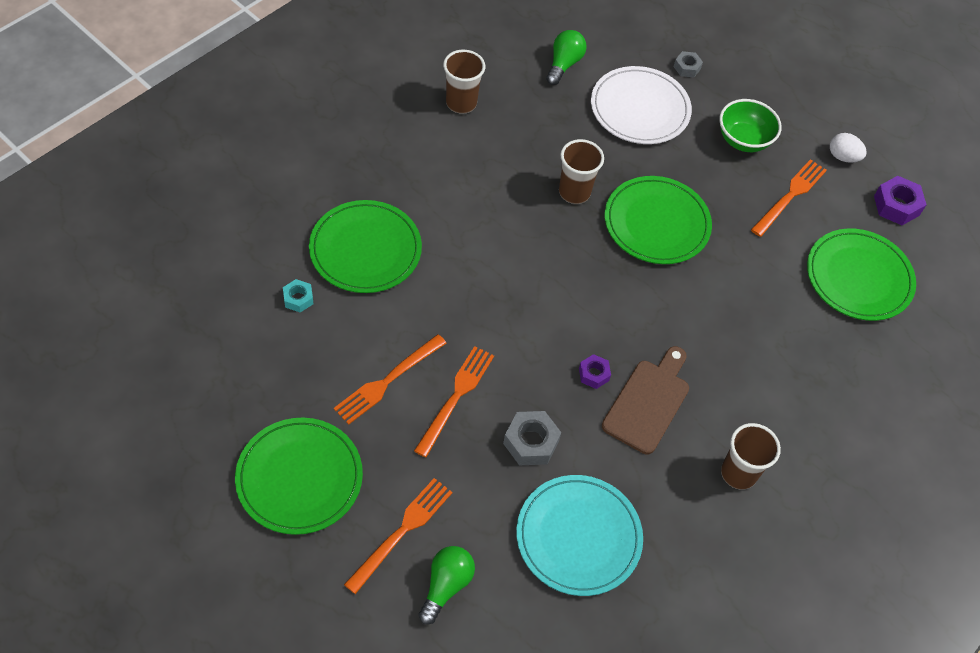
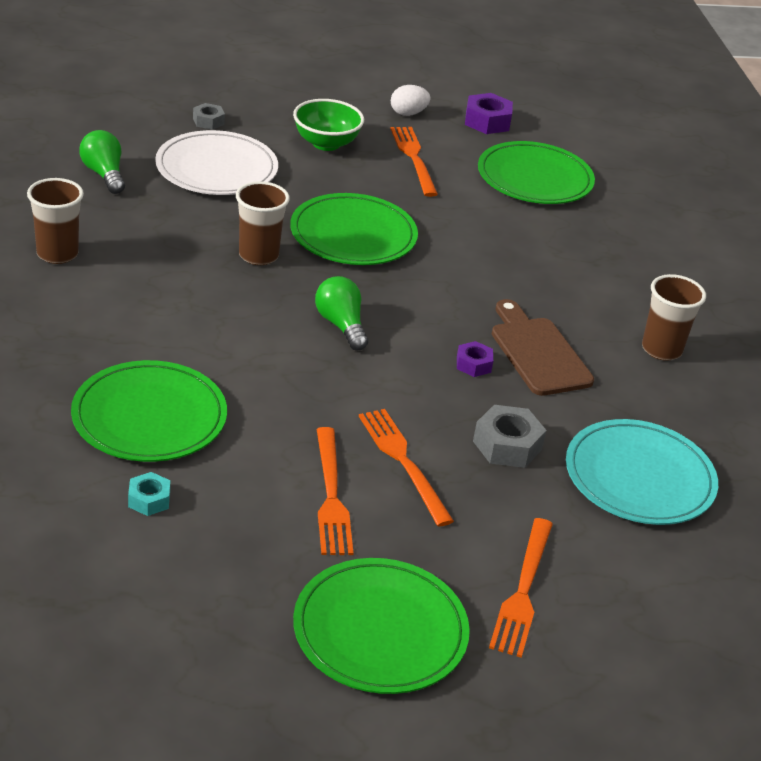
camera: 50 degrees left, 20 degrees down
orange fork [344,478,453,594] -> orange fork turned 150 degrees counterclockwise [489,518,553,658]
green light bulb [418,546,475,625] -> green light bulb moved to [315,276,368,350]

